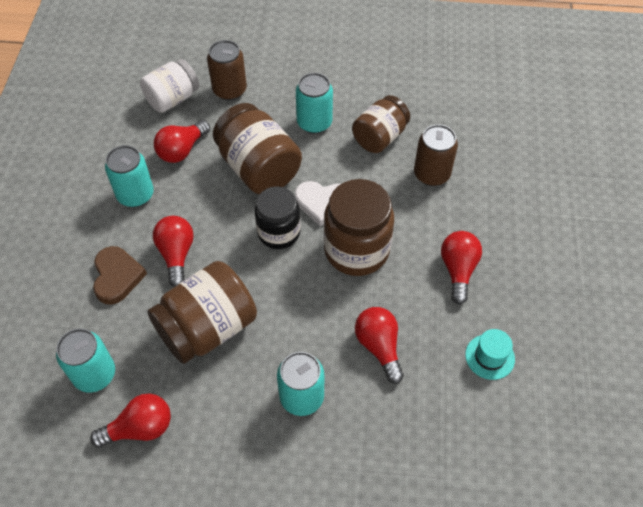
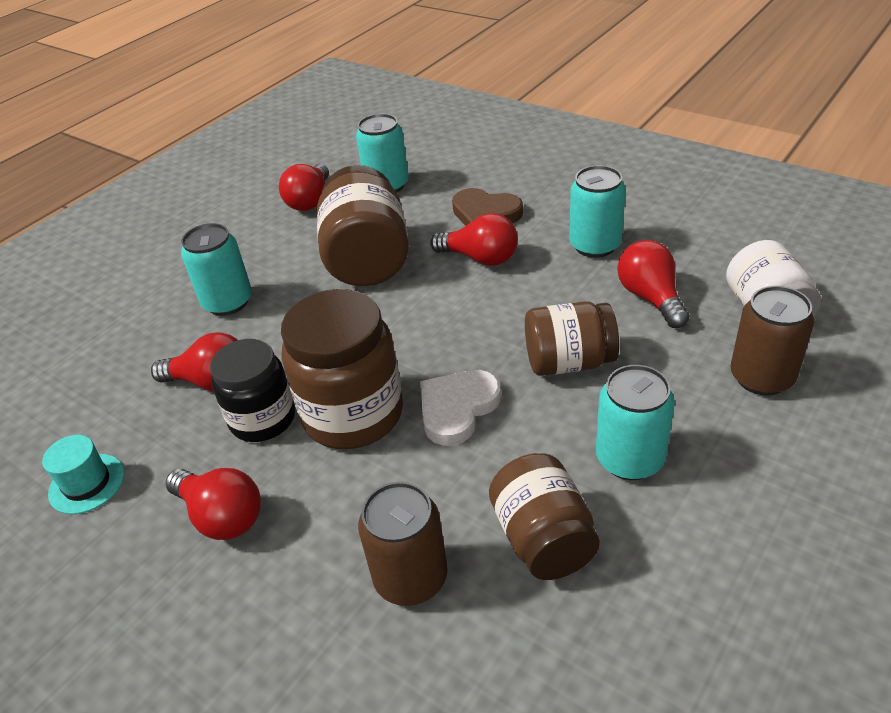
camera: 125 degrees right, 15 degrees down
brown jar [213,103,302,195] -> brown jar [525,301,619,376], size x0.67
black jar [255,186,301,249] -> black jar moved to [210,339,295,442]

